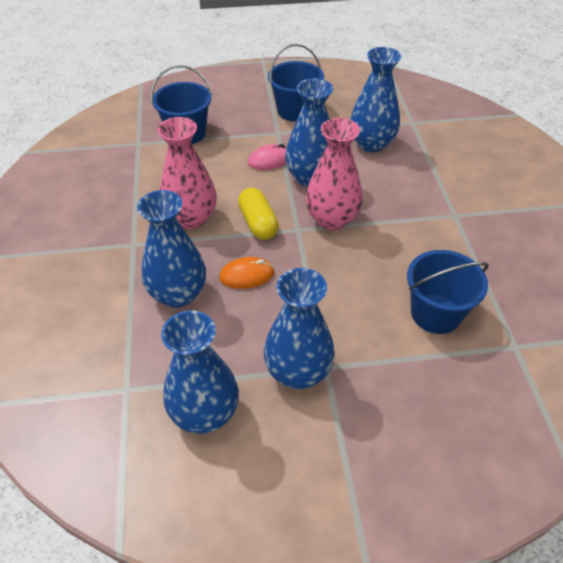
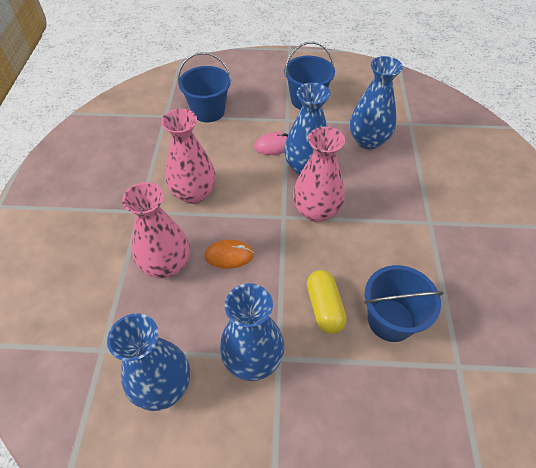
camera: 10 degrees right, 5 degrees up
blue vase [137,190,206,308] -> pink vase [122,182,190,279]
yellow capsule [238,188,279,240] -> yellow capsule moved to [307,270,347,334]

